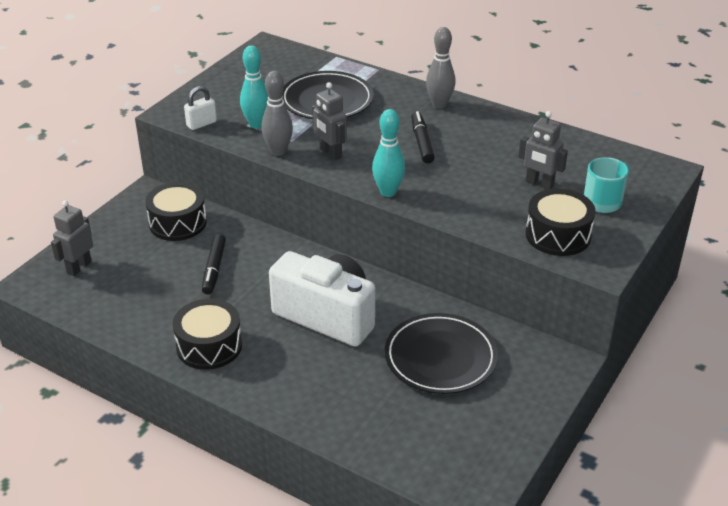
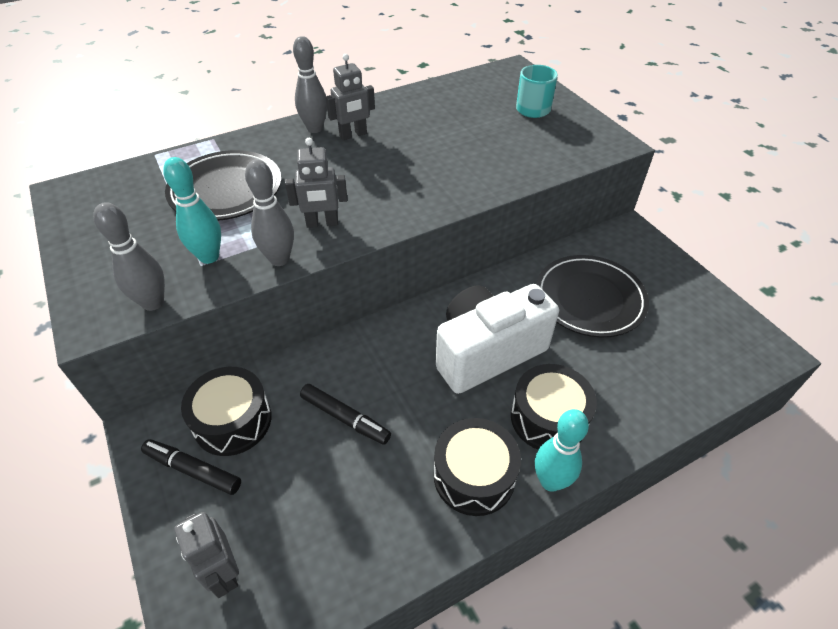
camera: 60 degrees left, 10 degrees up
white padlock [184,86,217,130] -> grey bowling pin [93,202,165,311]
turquoise bowling pin [372,109,405,197] -> turquoise bowling pin moved to [535,409,589,492]
black marker [411,111,435,163] -> black marker moved to [141,439,241,495]
grey robot [518,111,568,189] -> grey robot moved to [326,54,375,140]
black drum [526,189,596,256] -> black drum moved to [511,364,597,450]

